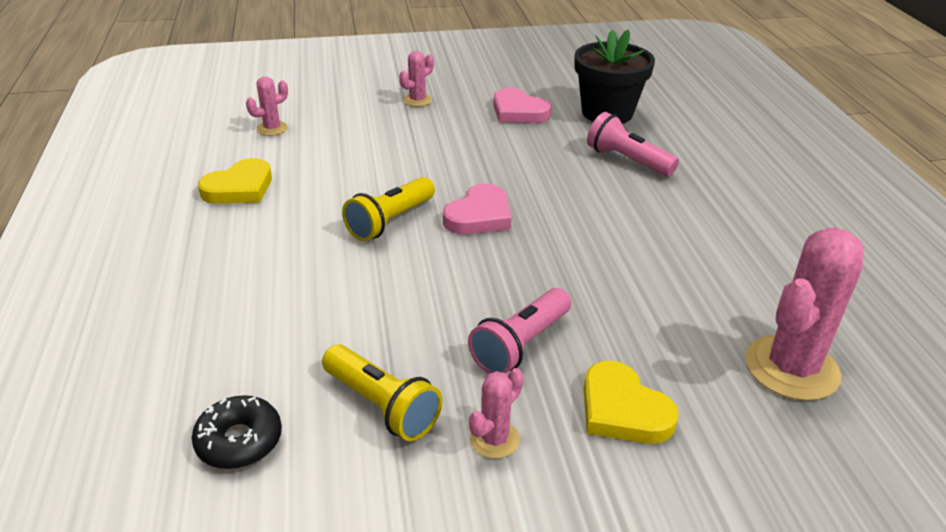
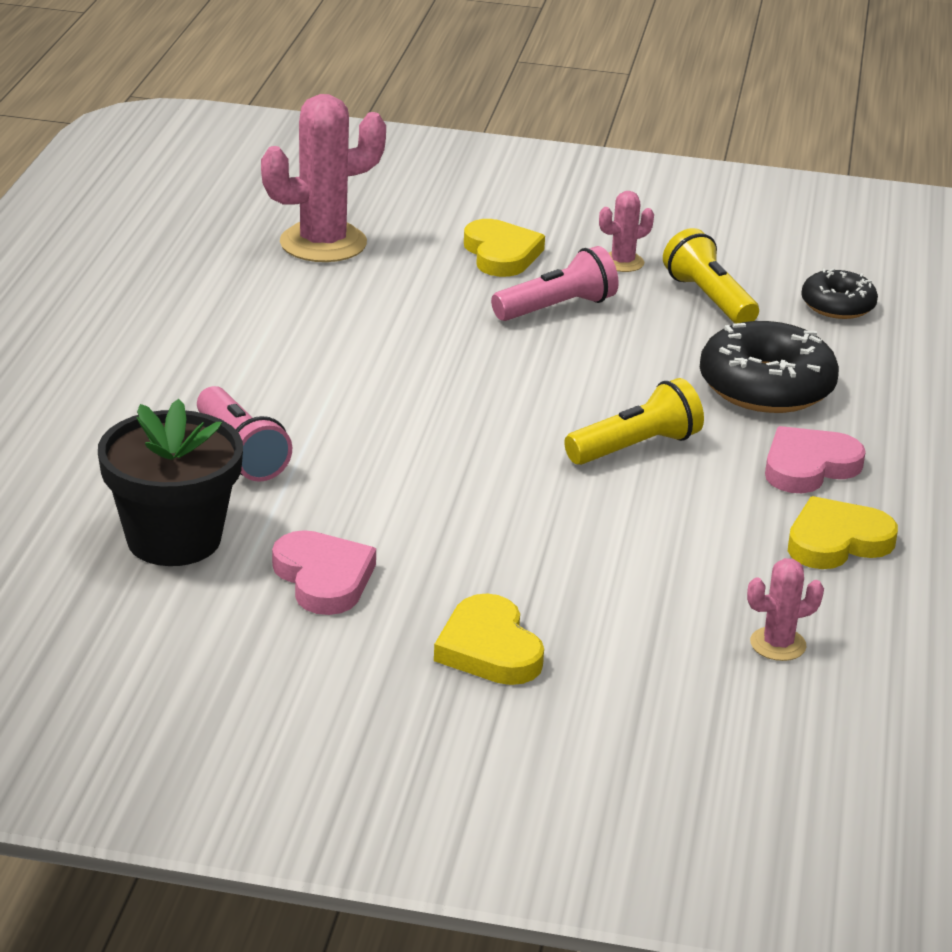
camera: 160 degrees left, 5 degrees down
pink cactus [399,51,434,107] -> yellow heart [434,594,544,685]
pink heart [443,183,511,234] -> pink heart moved to [765,426,866,493]
none -> black donut [700,321,839,413]

